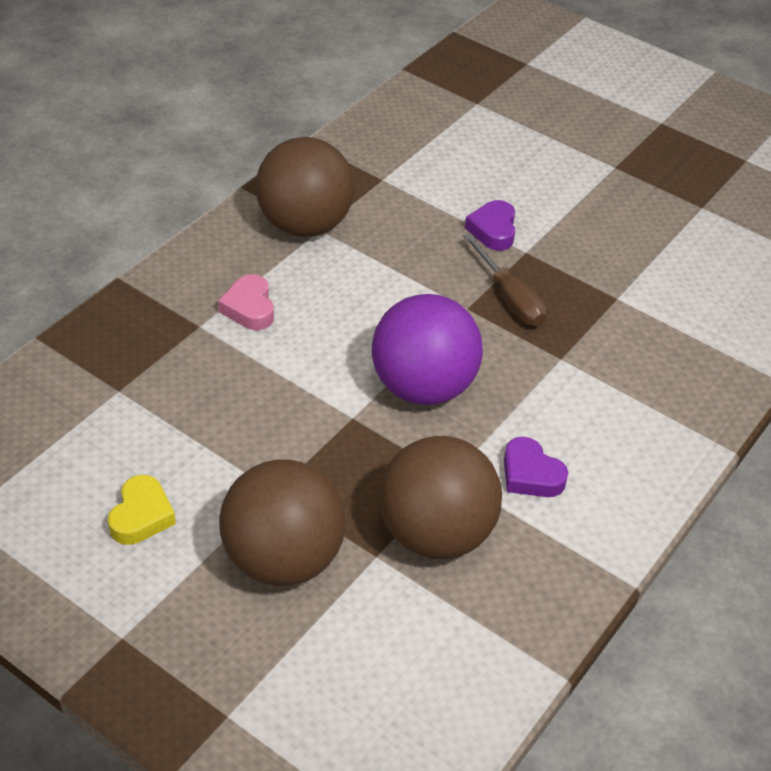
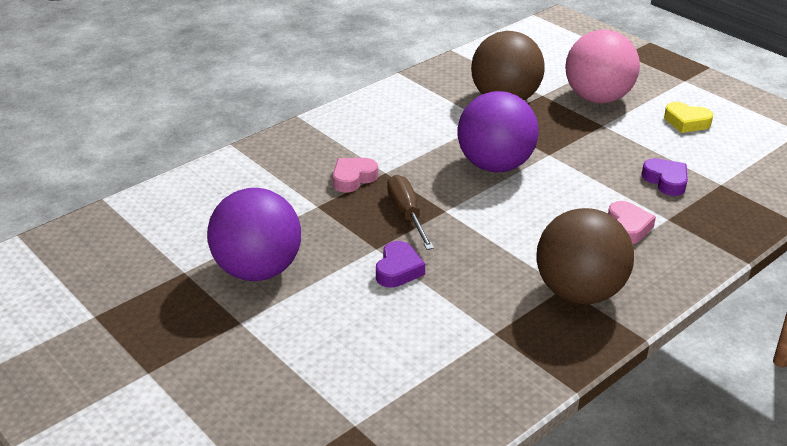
camera: 165 degrees left, 10 degrees down
yellow heart [108,475,176,545] -> yellow heart turned 90 degrees counterclockwise [664,102,713,133]
brown ball [219,459,345,586] -> pink ball [565,30,640,103]
purple heart [504,437,568,497] -> purple heart moved to [642,158,688,196]
none -> purple ball [207,188,301,281]
none -> pink heart [333,158,378,193]

